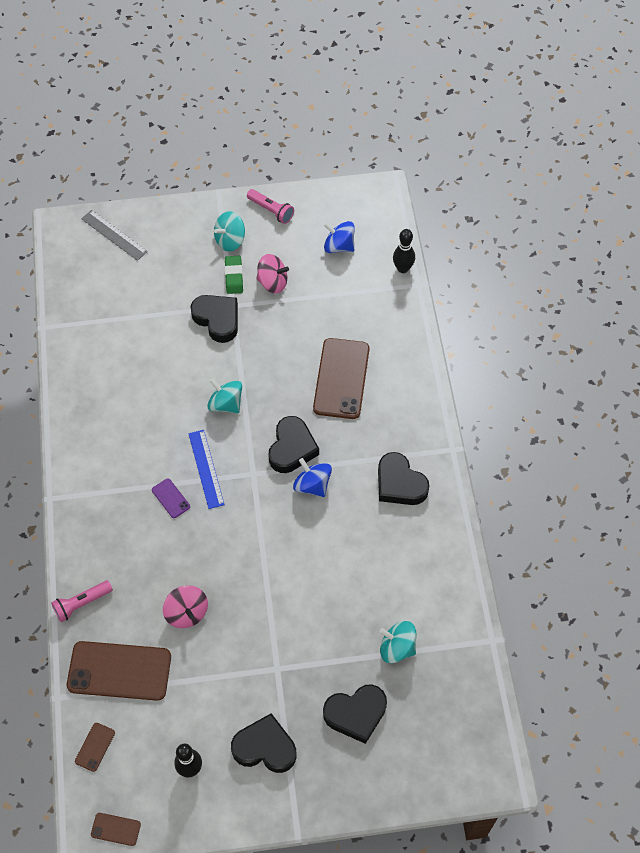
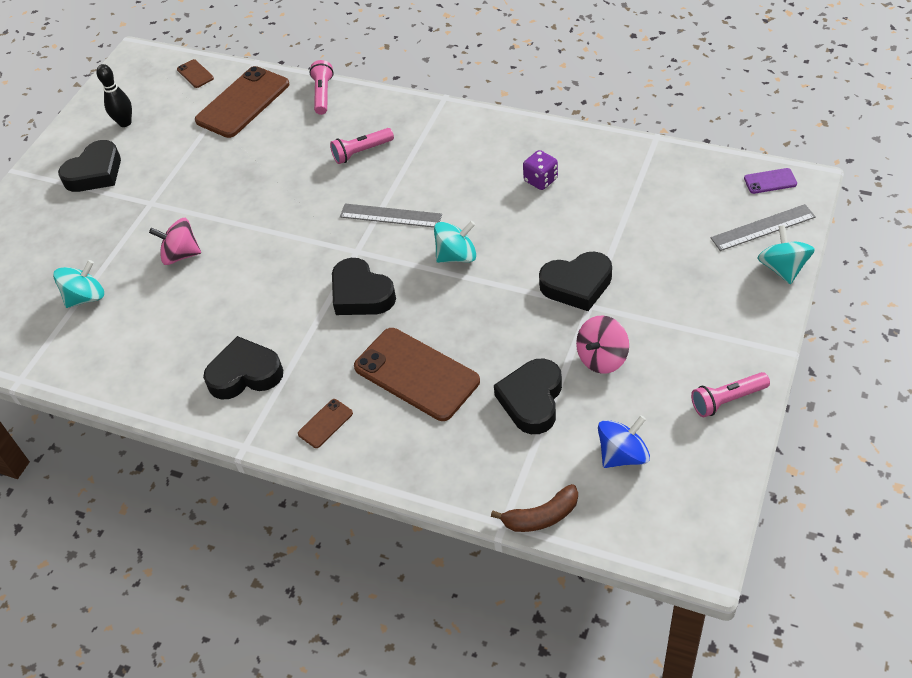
camera: 125 degrees right, 10 degrees down
brown phone [91,813,141,846] -> brown phone moved to [298,399,353,448]
purple phone [152,478,190,518] -> purple phone moved to [744,168,797,194]
pink spinning top [163,585,208,628] -> pink spinning top moved to [149,218,201,265]
blue ruler [188,430,225,509] -> grey ruler [340,204,442,228]
turquoise spinning top [214,211,245,251] -> turquoise spinning top moved to [758,225,815,284]
green eraser [225,256,243,294] -> none
blue spinning top [293,458,332,497] -> none
black heart [323,684,387,744] -> black heart moved to [494,358,562,434]
black bowling pin [393,229,415,273] -> brown banana [491,484,578,532]
none -> pink flashlight [330,128,394,164]
none -> purple dice [523,150,558,190]

